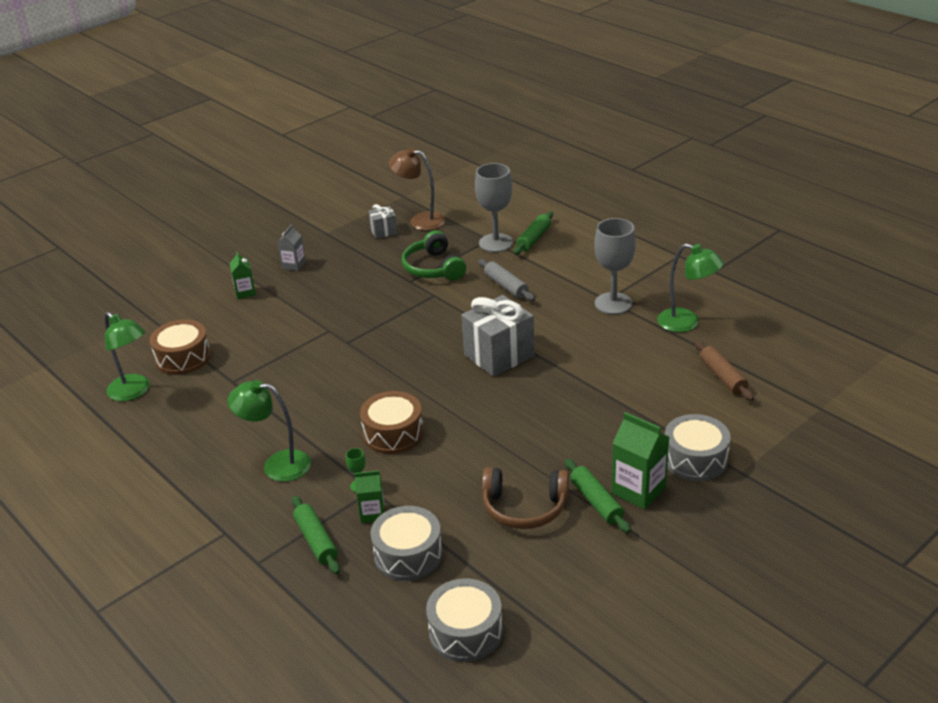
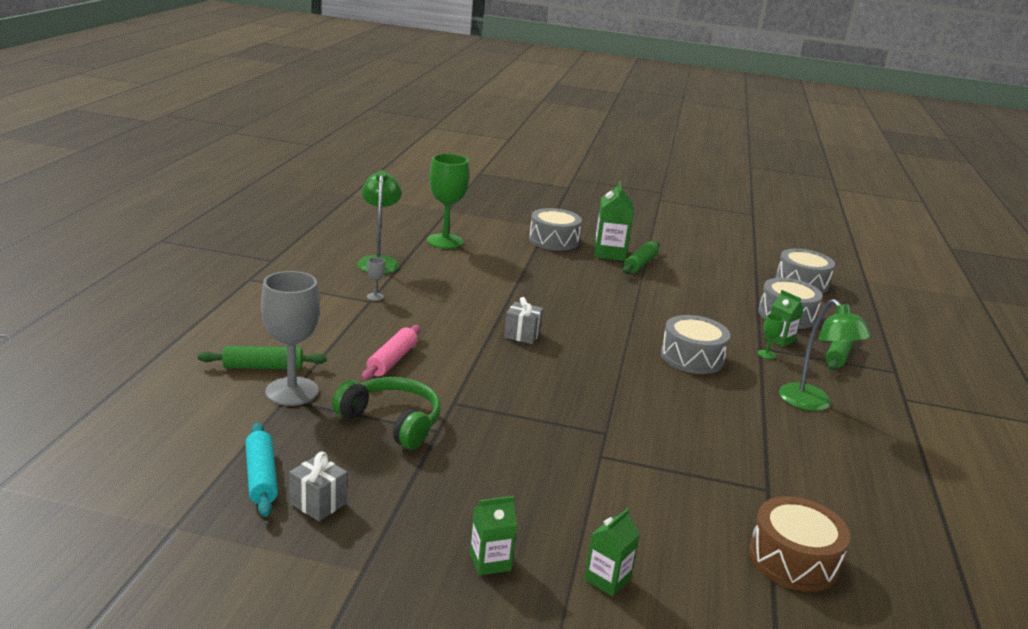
camera: 130 degrees left, 10 degrees down
green lamp [105,312,150,401] -> none
grey carton [277,224,306,271] -> green carton [470,496,517,576]
brown drum [360,391,424,454] -> grey drum [661,315,730,374]
brown lamp [389,148,446,231] -> turquoise rolling pin [245,423,278,517]
green headphones [402,230,466,281] -> green headphones turned 90 degrees counterclockwise [332,377,441,449]
grey gift [461,295,535,377] -> grey gift [504,297,543,344], size x0.51
grey rolling pin [478,259,535,301] -> pink rolling pin [362,325,421,381]
brown headphones [482,467,569,529] -> none
grey goblet [595,218,636,315] -> grey goblet [367,257,385,301], size x0.40
brown rolling pin [695,341,754,401] -> green goblet [427,154,469,249]

